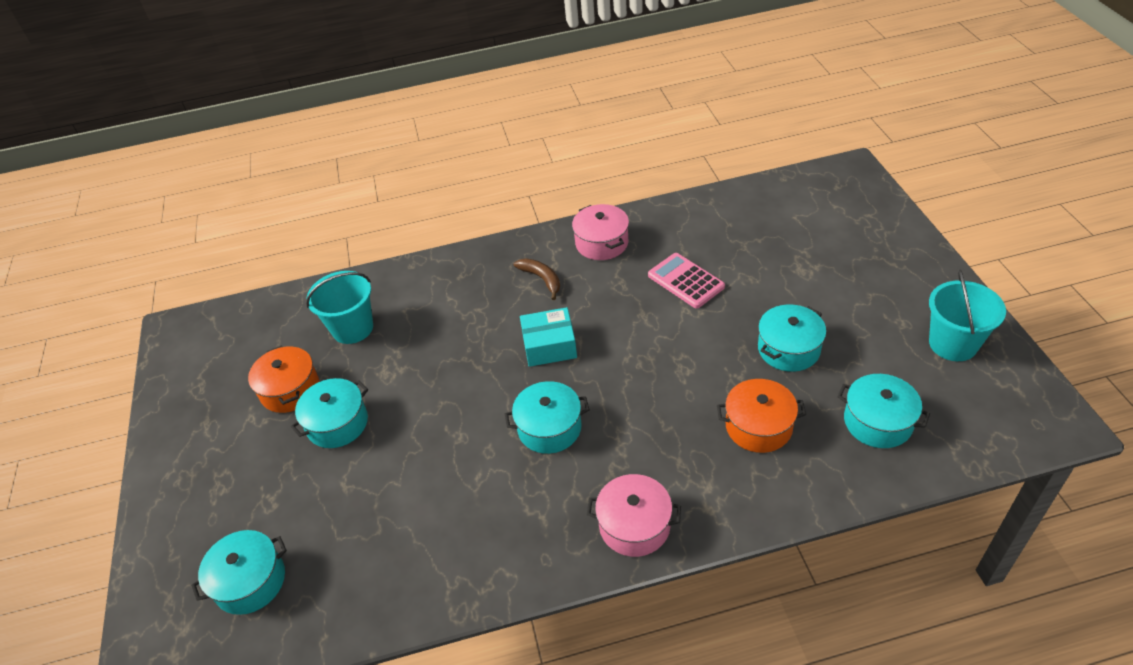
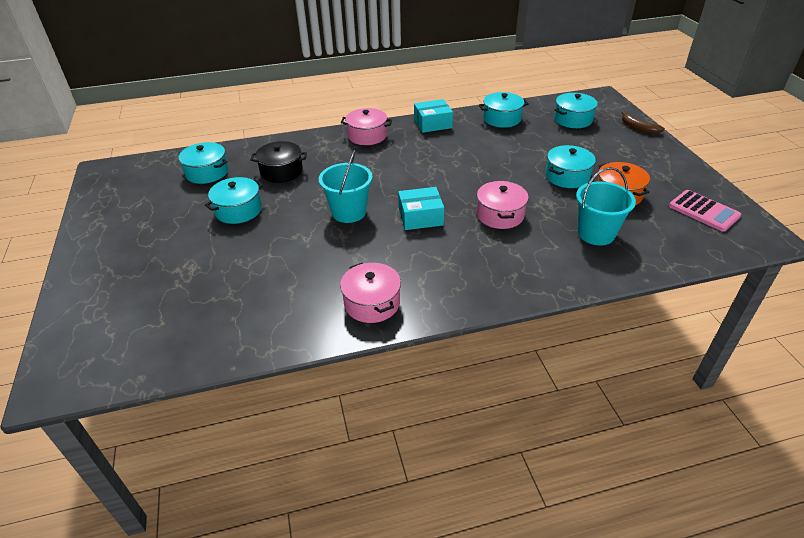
camera: 175 degrees right, 5 degrees down
turquoise pot [505,381,590,454] -> turquoise pot moved to [479,92,528,128]
brown banana [513,258,560,300] -> brown banana moved to [622,111,665,134]
pink calculator [648,253,725,308] -> pink calculator moved to [669,190,741,232]
orange pot [717,379,806,453] -> black pot [250,141,307,183]
turquoise bucket [929,269,1006,361] -> turquoise bucket moved to [319,150,372,223]
none -> turquoise box [414,99,453,133]
none -> pink pot [477,181,529,229]

